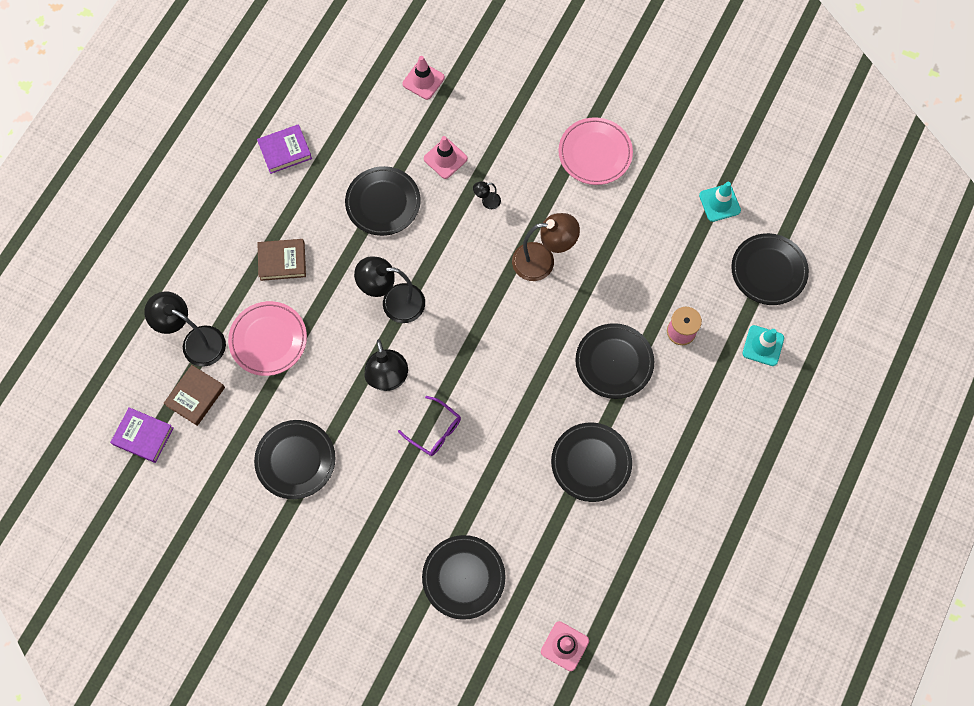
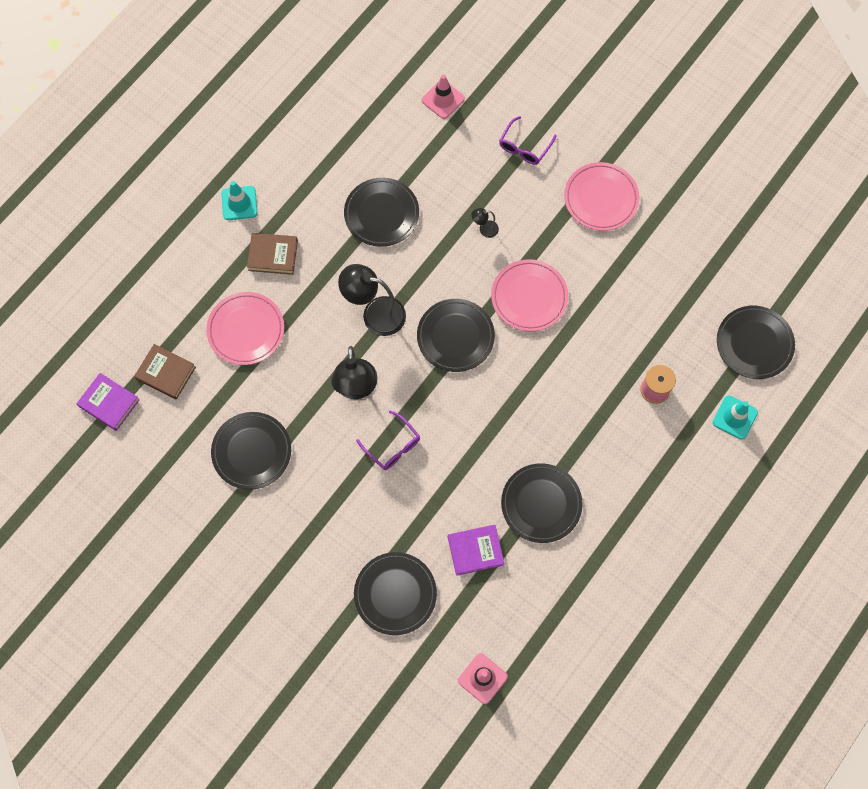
camera: 10 degrees right, 0 degrees up
black lamp [144,292,226,367] -> none
brown book [164,365,225,426] -> brown book turned 75 degrees clockwise [134,344,196,400]
purple book [257,124,312,174] -> purple book moved to [448,525,504,576]
pink traffic cone [424,136,468,179] -> none
brown lamp [512,213,580,281] -> pink plate [491,259,568,331]
black plate [575,323,654,399] -> black plate moved to [417,299,495,372]
turquoise traffic cone [699,182,741,222] -> turquoise traffic cone moved to [221,181,258,220]
none -> purple glasses [499,116,557,165]

